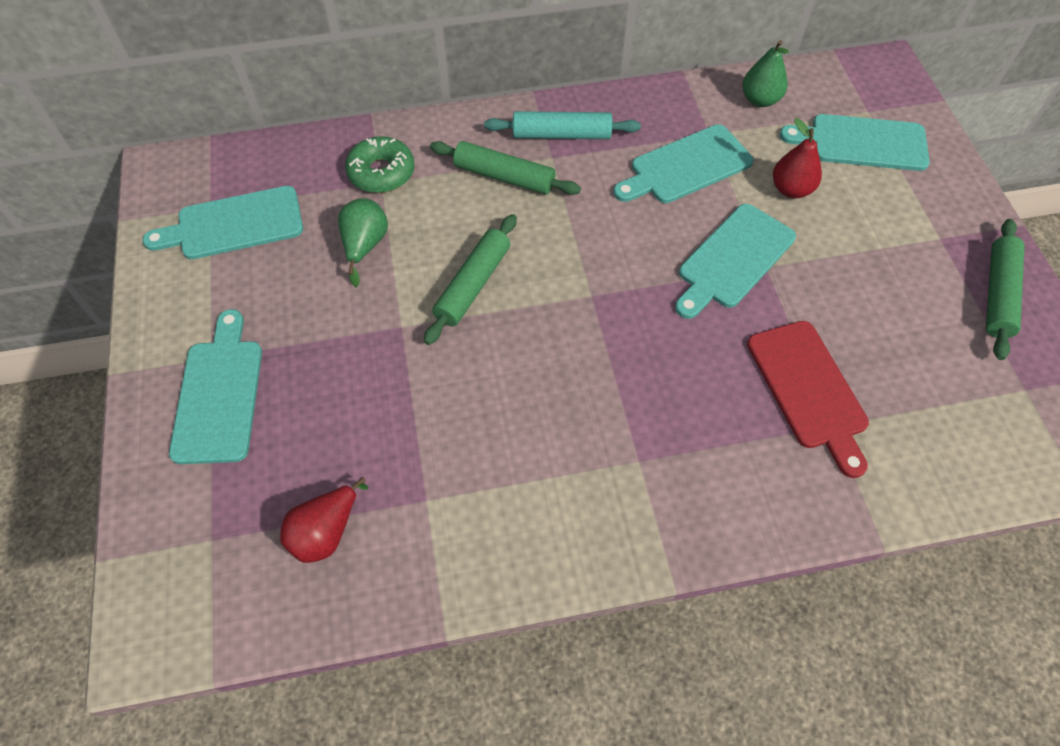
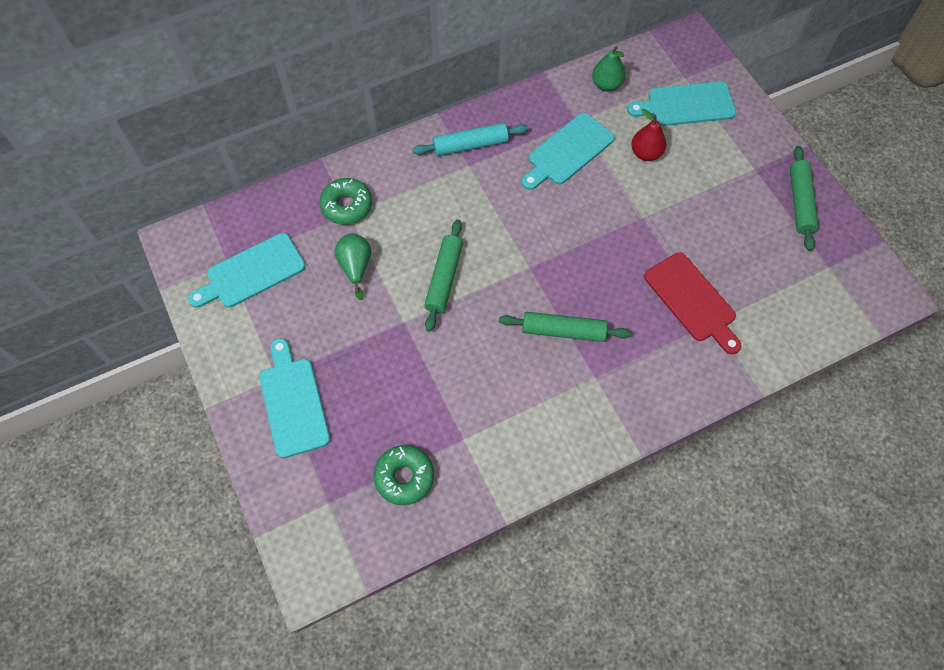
camera: 15 degrees left, 5 degrees up
red pear [280,477,369,563] -> green donut [373,445,434,505]
green rolling pin [430,141,581,195] -> green rolling pin moved to [499,312,631,342]
turquoise cutting board [675,204,796,319] -> none

